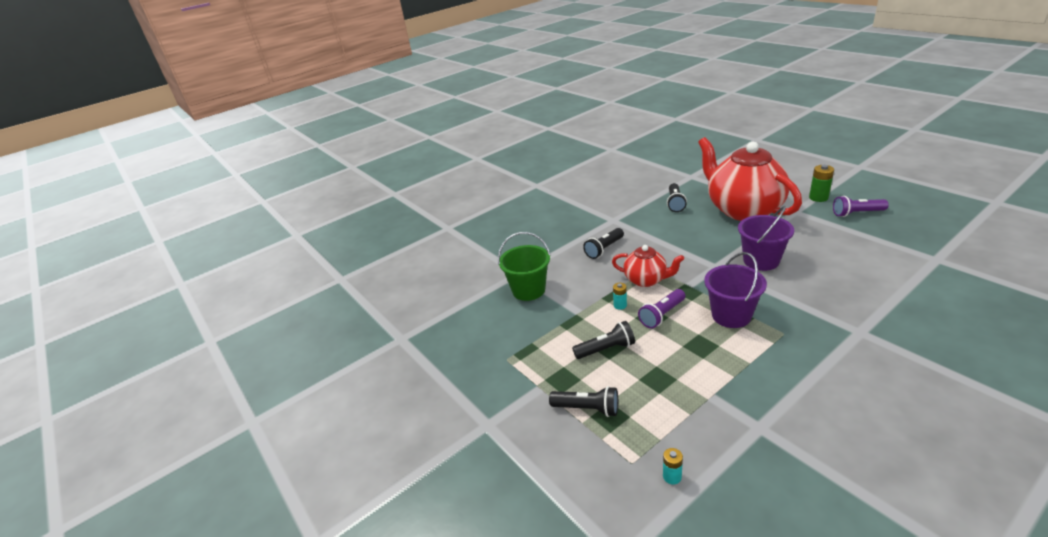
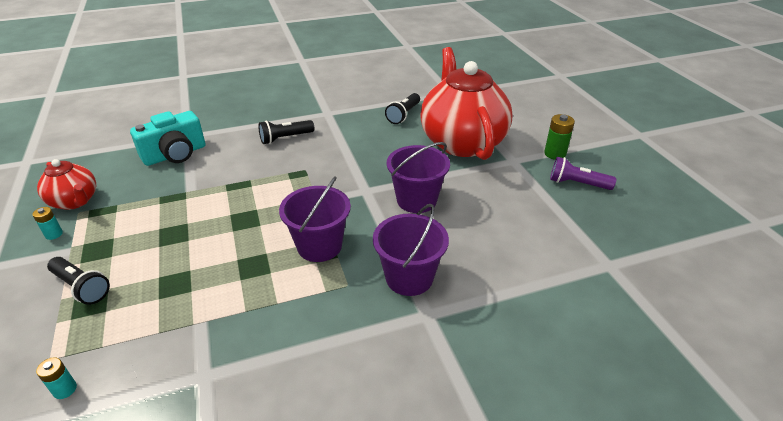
camera: 15 degrees right, 5 degrees up
green bucket [498,232,551,301] -> turquoise camera [130,111,205,166]
black flashlight [572,321,635,359] -> none
red teapot [612,245,684,287] -> red teapot moved to [37,159,96,210]
turquoise battery [613,283,627,310] -> turquoise battery moved to [32,207,63,240]
purple flashlight [638,289,685,328] -> none
none -> purple bucket [373,204,449,296]

